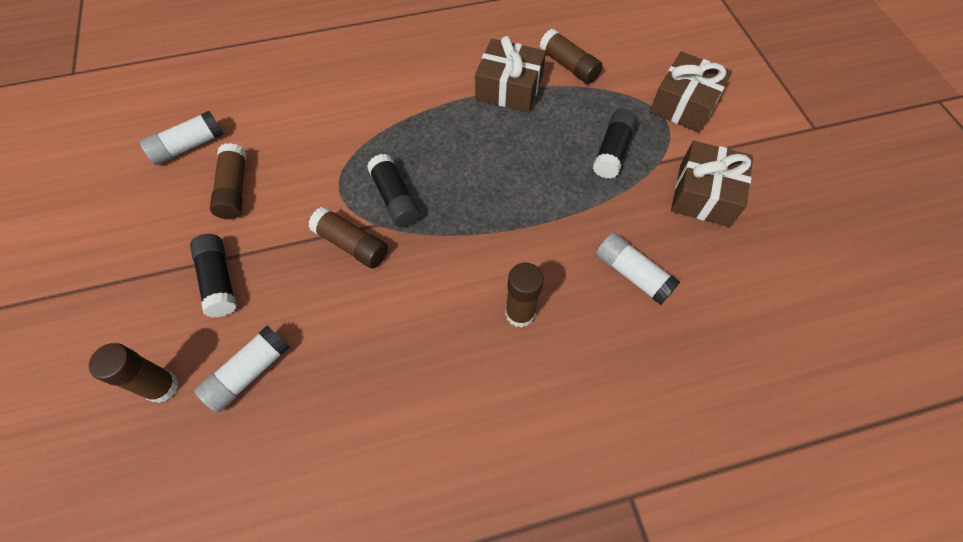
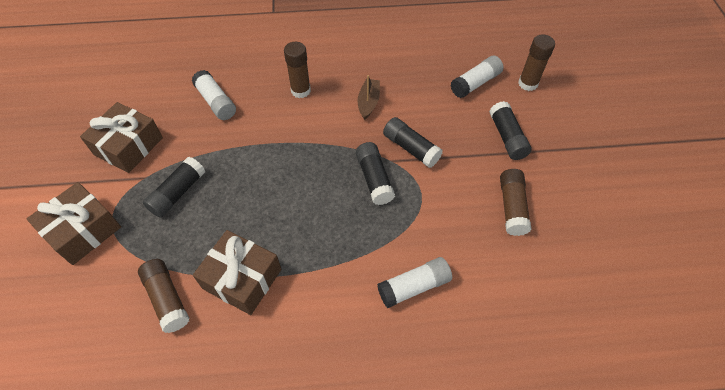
camera: 170 degrees left, 5 degrees down
white glue stick [140,111,223,165] -> white glue stick moved to [377,257,452,308]
brown glue stick [308,206,388,269] -> black glue stick [383,117,443,168]
none -> brown boat [358,75,380,120]

